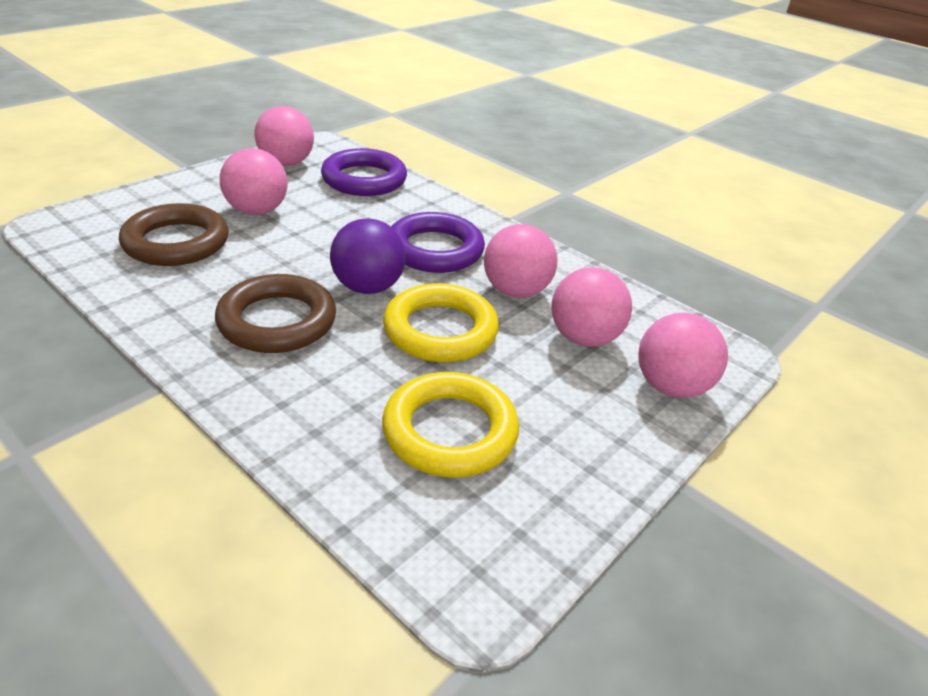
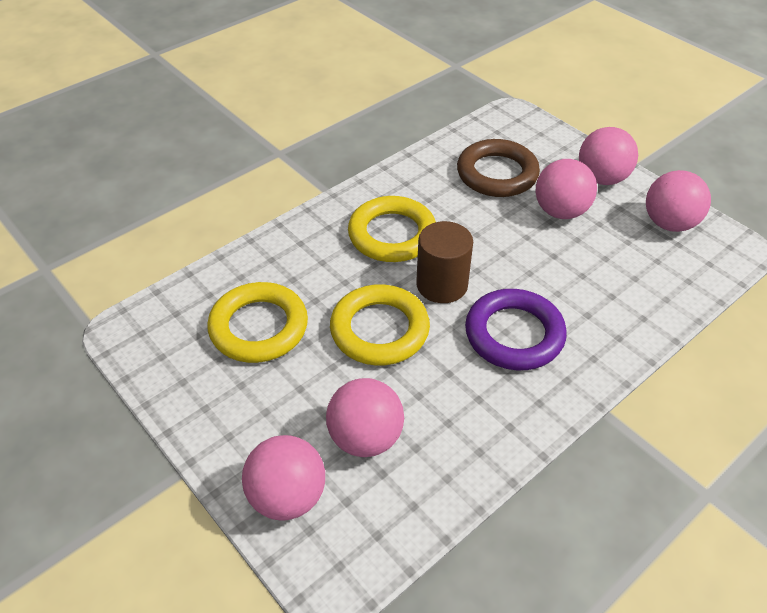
camera: 100 degrees right, 10 degrees up
brown ring [215,274,336,353] -> yellow ring [348,196,436,262]
purple ring [321,148,407,196] -> none
purple ball [330,218,406,294] -> brown cylinder [416,221,473,303]
pink ball [484,224,557,298] -> pink ball moved to [579,127,638,185]

